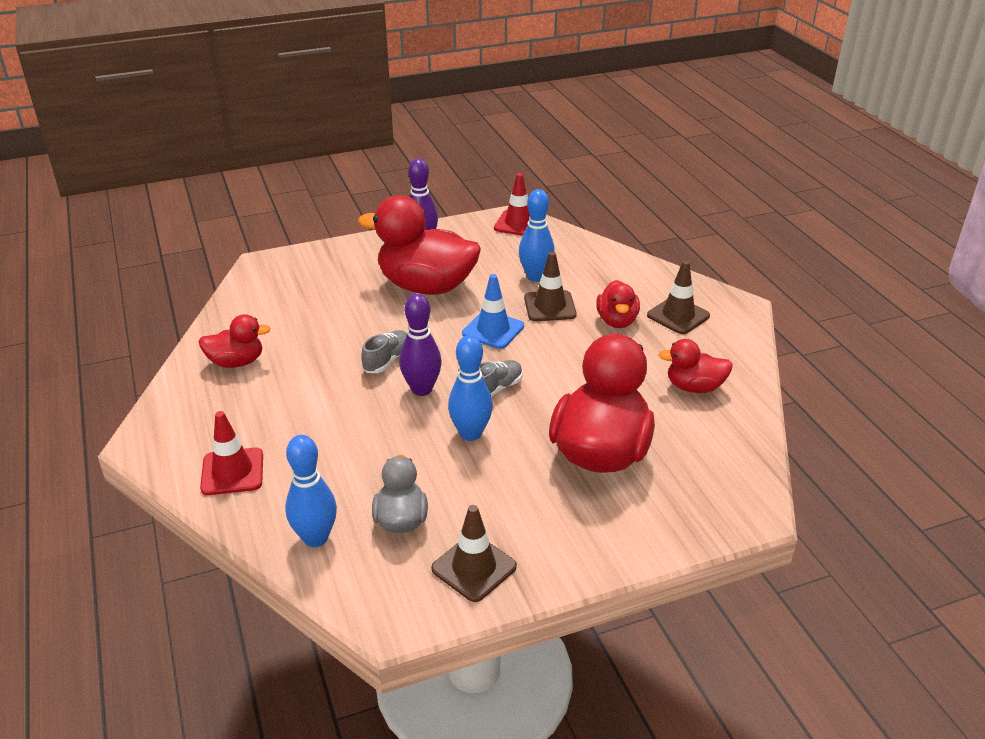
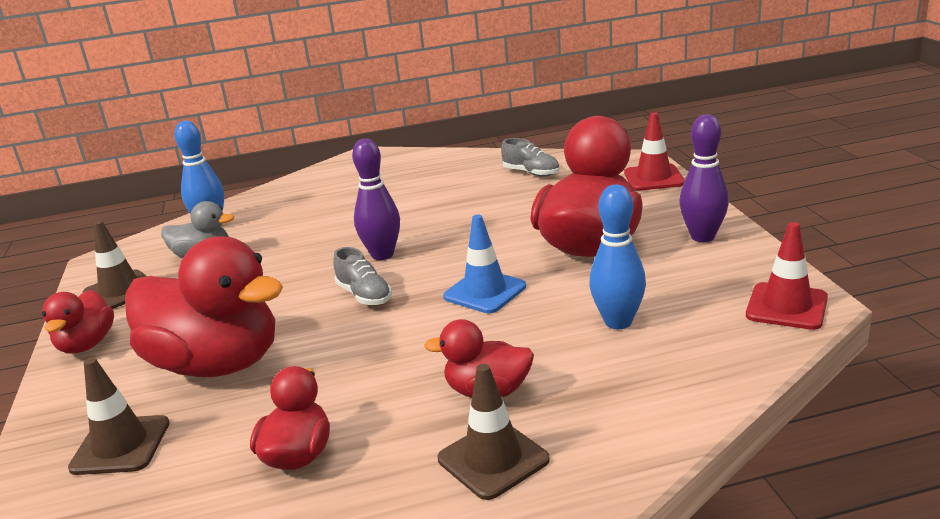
camera: 100 degrees right, 10 degrees down
red duck [198,314,271,368] -> red duck moved to [42,290,114,354]
red traffic cone [200,411,263,495] -> red traffic cone moved to [624,112,685,191]
grey shoe [361,330,407,373] -> grey shoe moved to [501,138,560,177]
blue bowling pin [448,335,493,441] -> none
brown traffic cone [524,252,577,321] -> brown traffic cone moved to [68,358,170,475]

